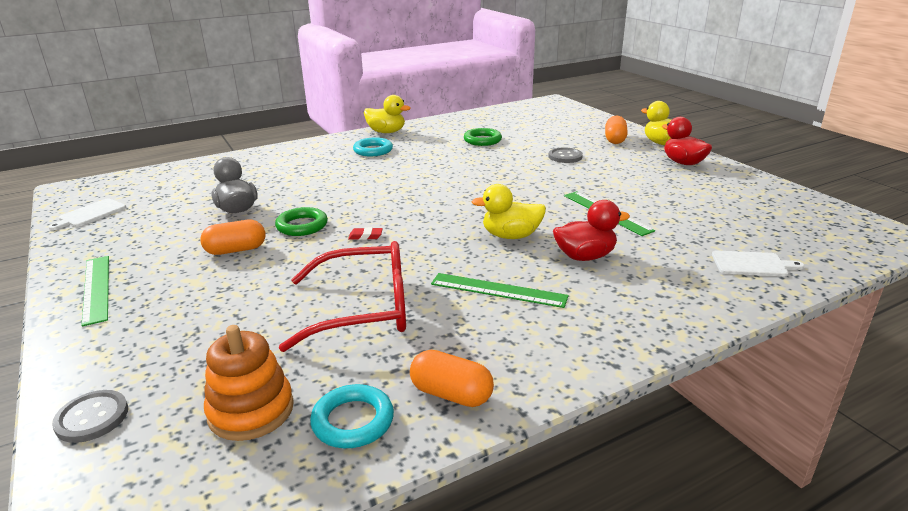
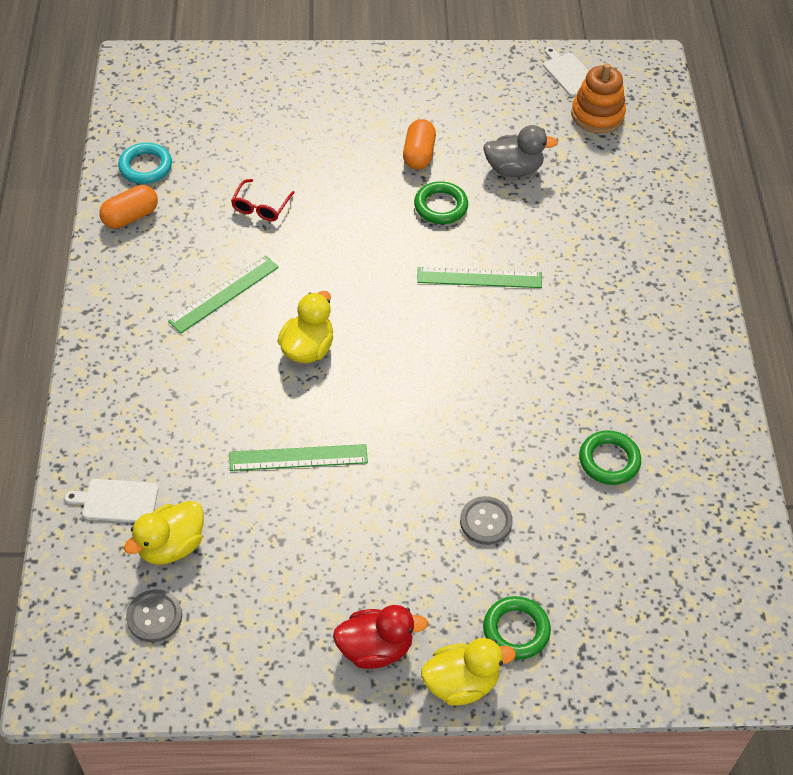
camera: 115 degrees right, 25 degrees up
grey button [52,390,128,443] -> grey button moved to [126,589,182,642]
green ruler [81,256,109,326] -> green ruler moved to [417,267,542,288]
orange stacking toy [204,325,294,441] -> orange stacking toy moved to [571,63,626,133]
red glasses [279,241,406,352] -> red glasses [231,179,295,221], size x0.47
red eraser [348,227,383,240] -> none
turquoise ring [353,137,393,156] -> none
yellow duck [364,95,411,133] -> yellow duck moved to [124,501,204,565]
red duck [553,200,630,261] -> none
orange capsule [605,116,628,144] -> green ring [483,596,551,660]
white cutting board [712,250,804,276] -> white cutting board turned 60 degrees clockwise [65,479,159,523]

